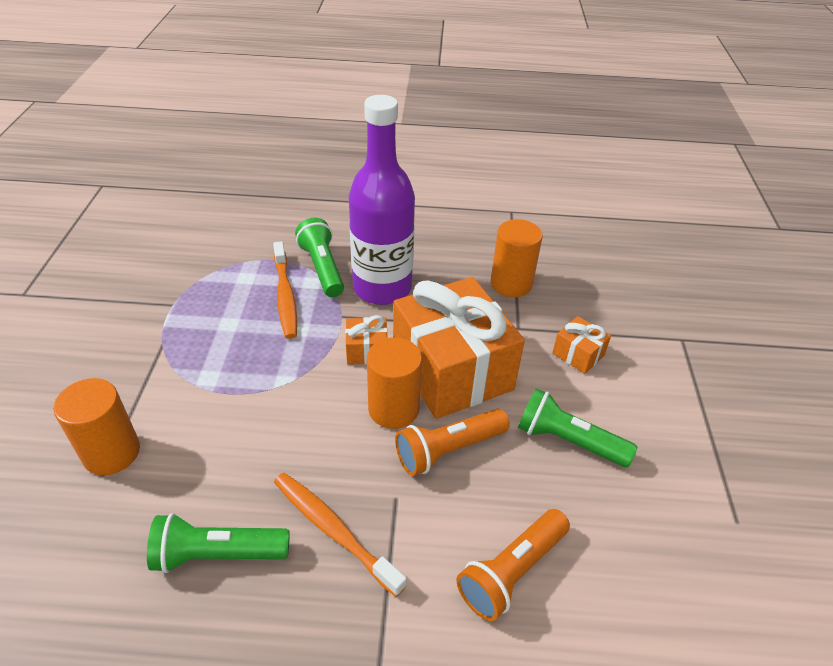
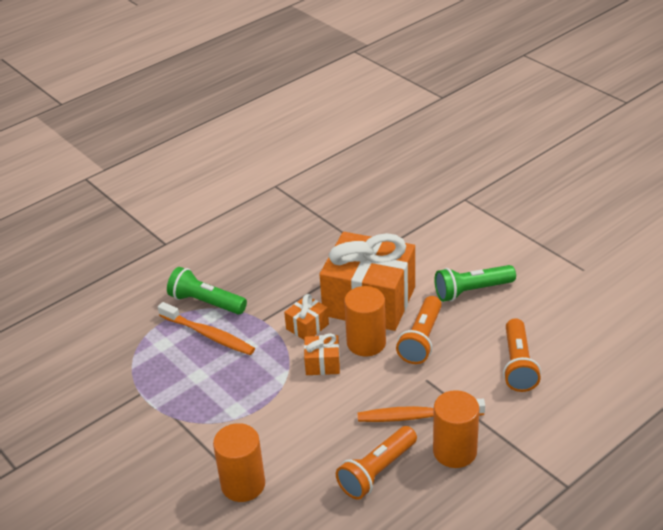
camera: 40 degrees left, 5 degrees down
green flashlight [147,513,290,573] -> orange flashlight [336,426,417,500]
purple bottle [349,95,415,305] -> none
orange cylinder [491,219,543,297] -> orange cylinder moved to [433,390,480,468]
orange gift [552,316,611,374] -> orange gift moved to [304,333,340,375]

